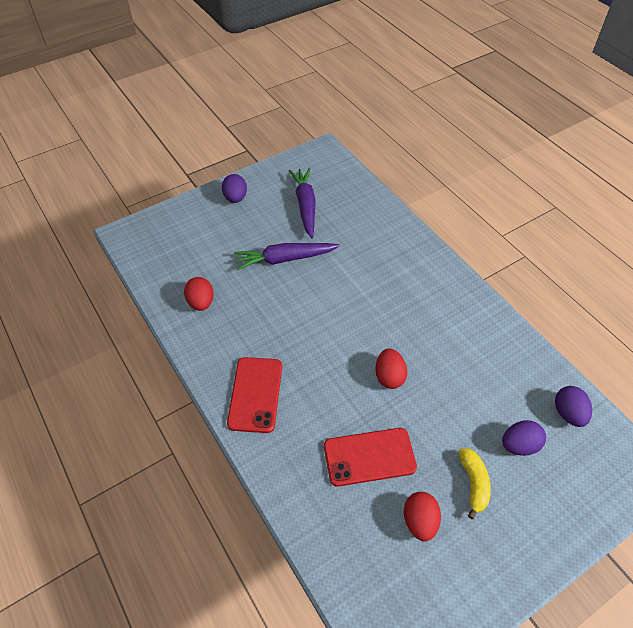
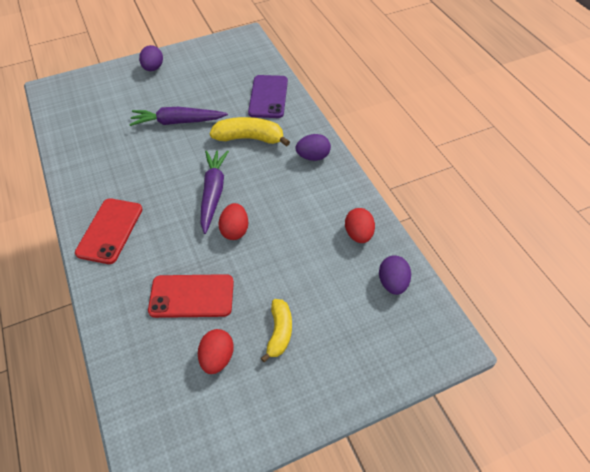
camera: 10 degrees right, 0 degrees up
red egg [184,277,214,311] -> red egg moved to [345,208,375,243]
purple carrot [289,168,316,238] -> purple carrot moved to [200,150,229,234]
purple egg [502,420,546,456] -> purple egg moved to [296,134,331,161]
none -> yellow banana [210,117,290,147]
none -> purple phone [248,75,288,118]

